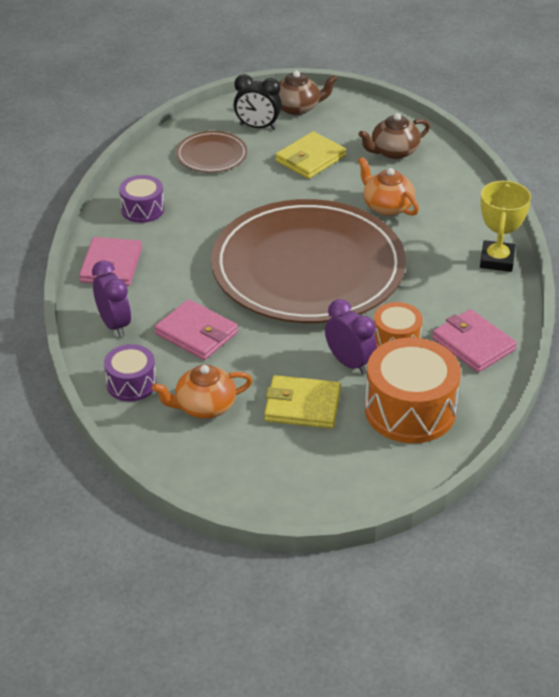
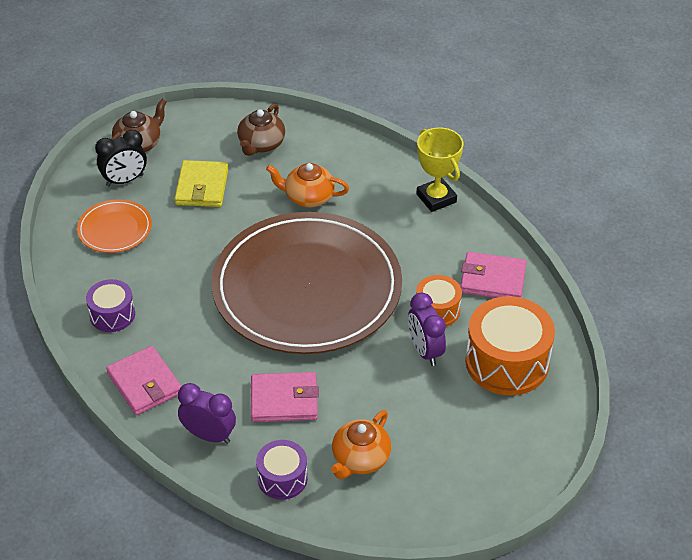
camera: 40 degrees left, 5 degrees up
brown plate [176,131,248,173] -> orange plate [77,200,152,253]
yellow wallet [264,375,341,429] -> none
purple clock [325,299,377,375] -> purple clock turned 120 degrees counterclockwise [408,293,446,366]

